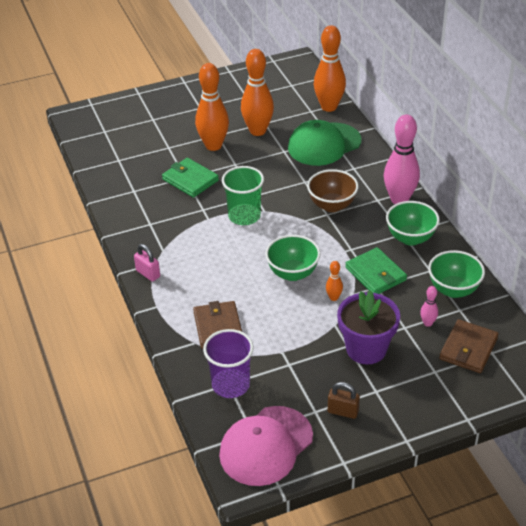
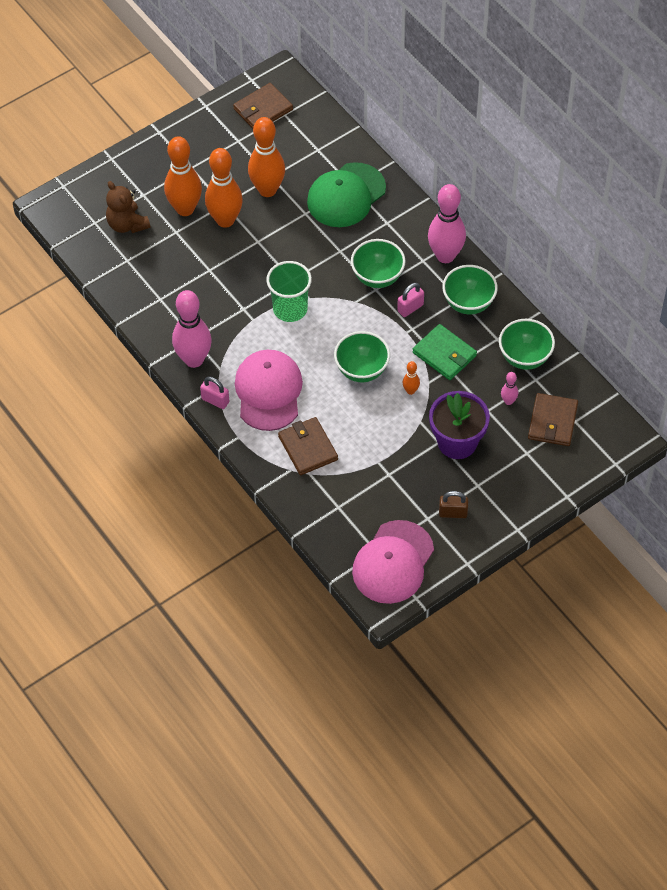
camera: 15 degrees left, 15 degrees up
green wallet [162,158,219,198] -> none
purple cup [203,329,254,398] -> none
brown bowl [307,169,359,212] -> green bowl [351,239,406,288]
orange bowling pin [314,25,346,112] -> orange bowling pin moved to [164,136,202,216]
none -> brown teddy bear [106,181,150,233]
none -> pink bowling pin [172,290,212,368]
none -> brown wallet [233,83,293,128]
none -> pink cap [235,350,303,431]
none -> pink padlock [397,283,424,317]

